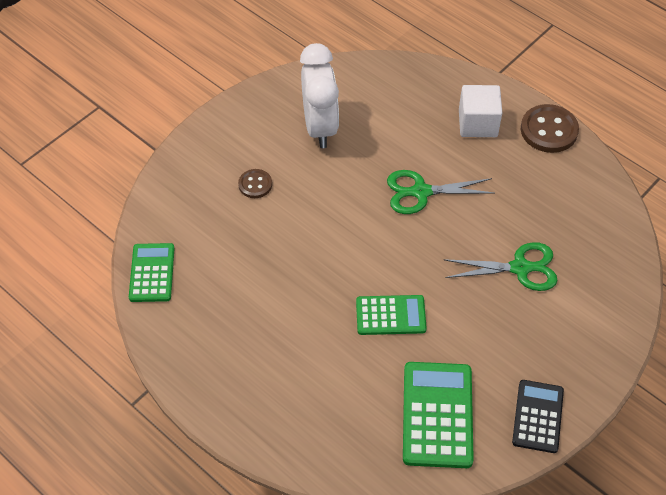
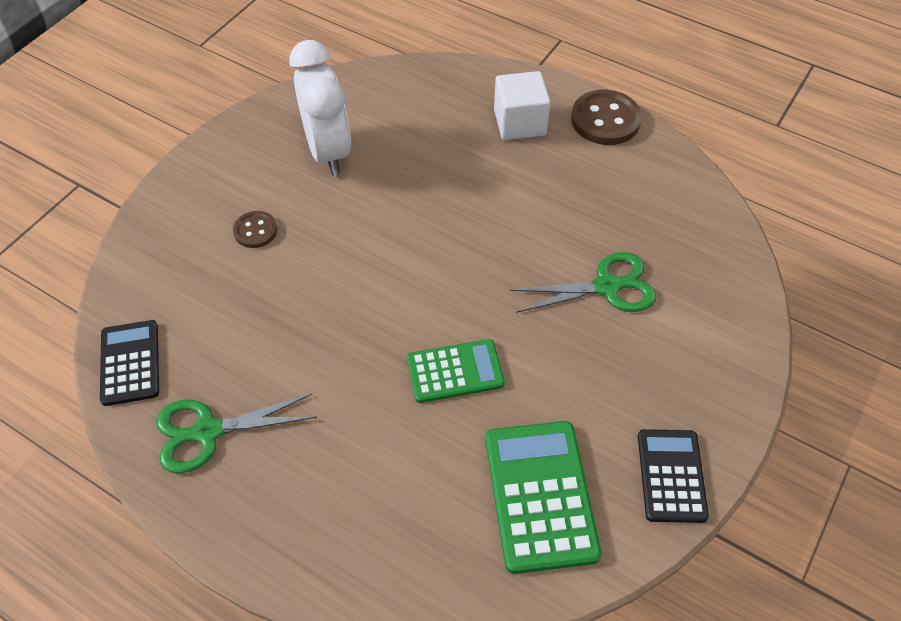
camera: 10 degrees left, 0 degrees up
green calculator [129,243,175,302] -> black calculator [100,320,159,406]
green scissors [387,170,495,214] -> green scissors moved to [156,394,317,473]

